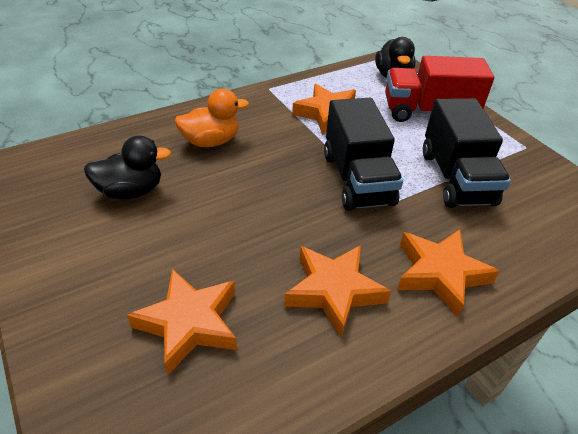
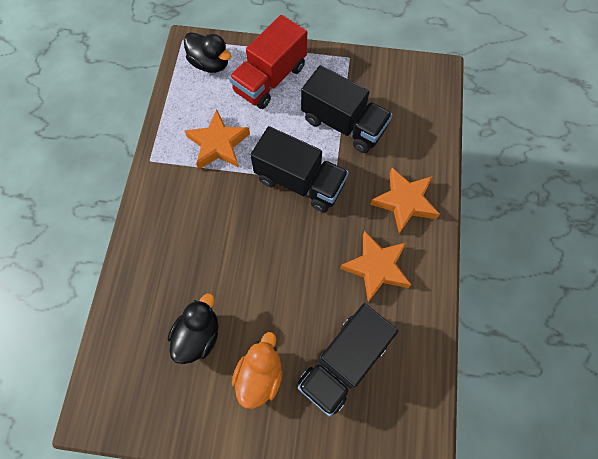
camera: 50 degrees left, 25 degrees up
orange star [127,269,237,375] -> black truck [298,303,398,417]
orange duck [174,88,249,147] -> orange duck moved to [232,332,282,409]

